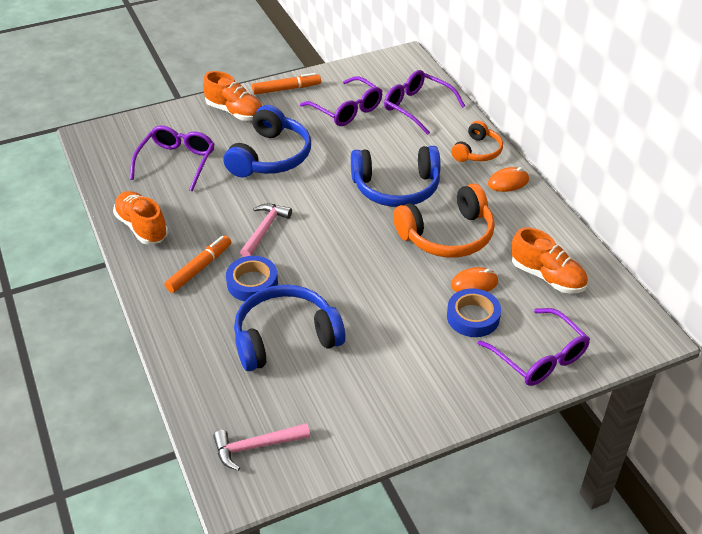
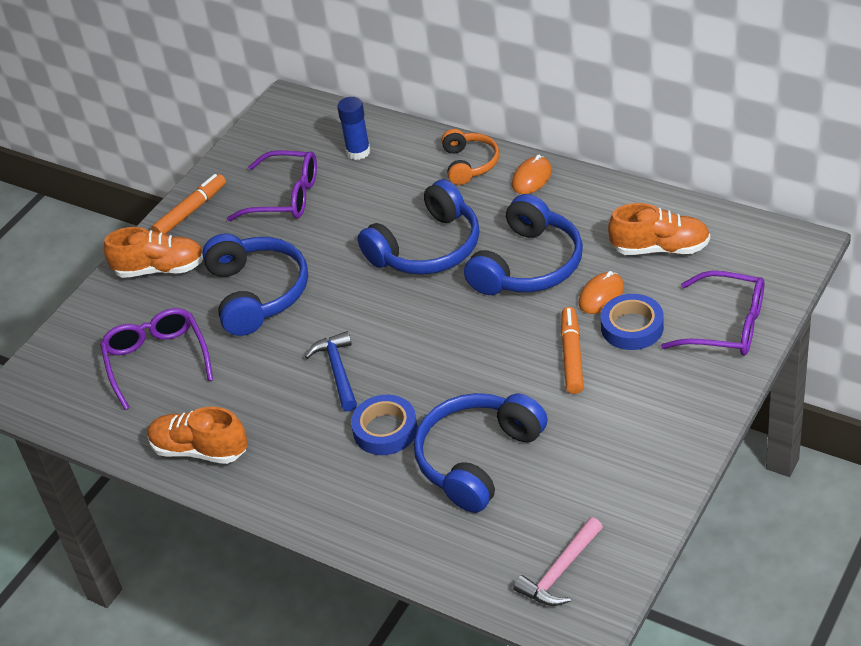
camera: 30 degrees left, 0 degrees up
orange marker [165,235,231,293] -> orange marker moved to [561,307,584,394]
pink hammer [240,204,292,257] -> blue hammer [305,331,357,412]
purple glasses [384,70,465,135] -> blue glue stick [337,97,370,160]
orange headphones [393,184,495,258] -> blue headphones [464,194,583,295]

